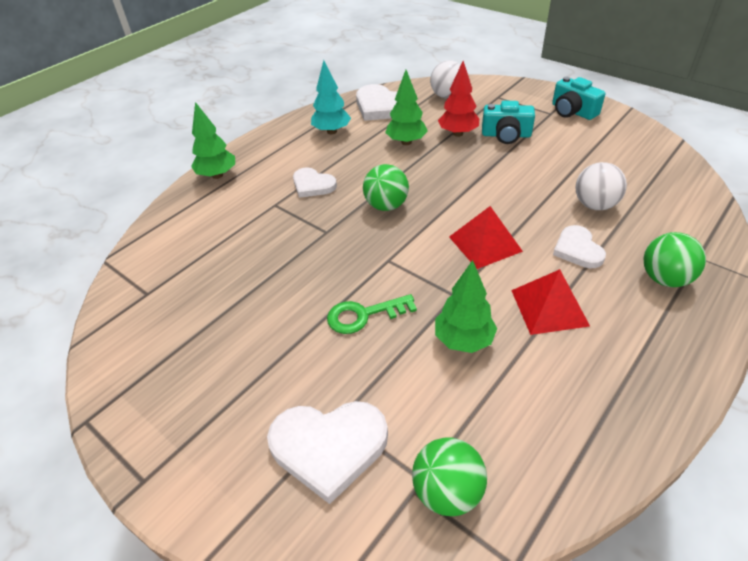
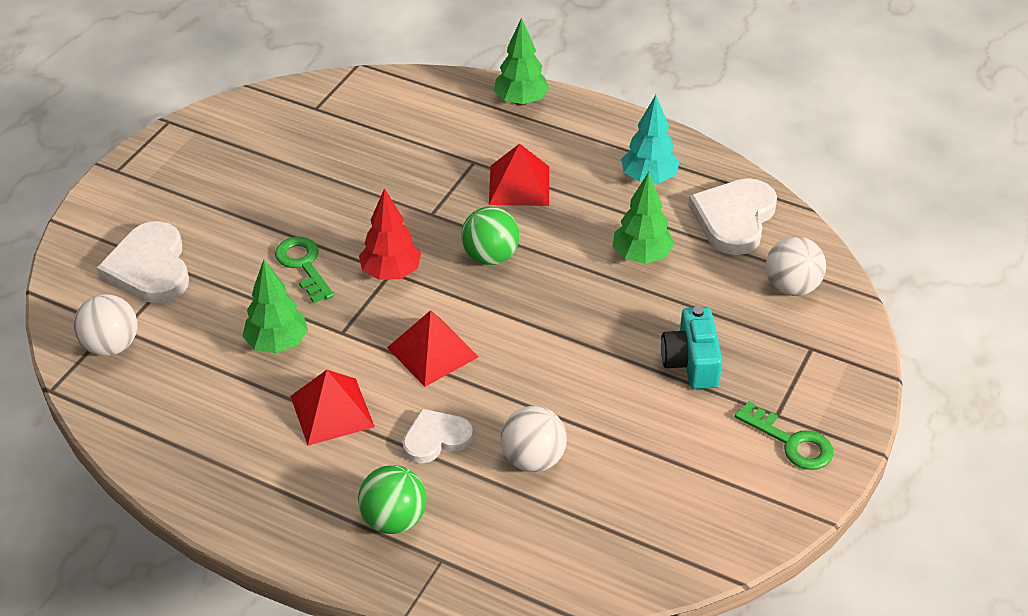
camera: 75 degrees right, 0 degrees up
white heart [293,167,337,198] -> red pyramid [489,144,549,206]
green ball [412,437,487,516] -> white ball [74,294,137,356]
red tree [438,61,479,137] -> red tree moved to [359,188,421,280]
turquoise camera [552,77,605,120] -> green key [734,401,834,470]

